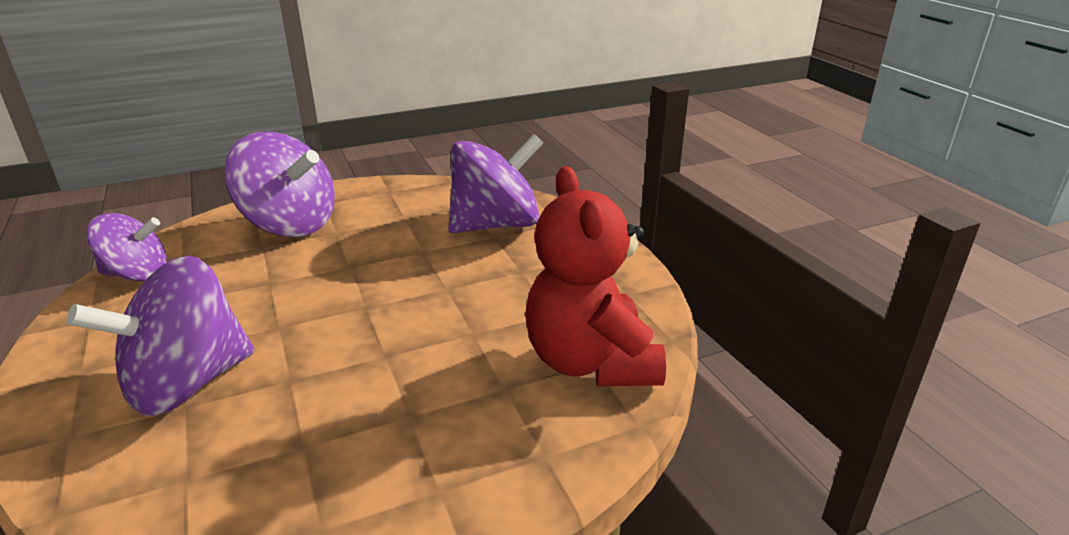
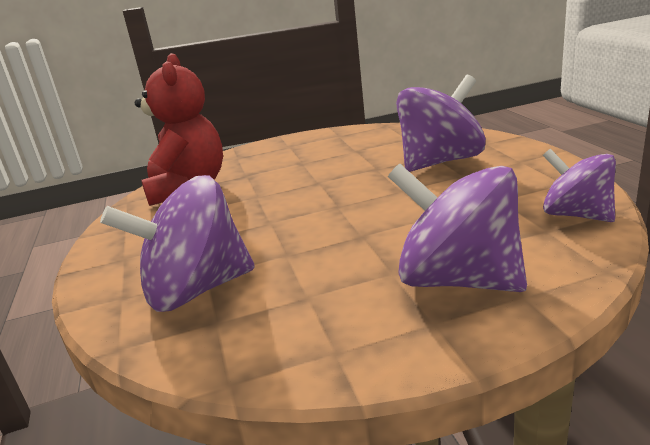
camera: 170 degrees left, 5 degrees down
purple spinning top [86,213,167,281] -> purple spinning top turned 45 degrees clockwise [543,149,616,222]

